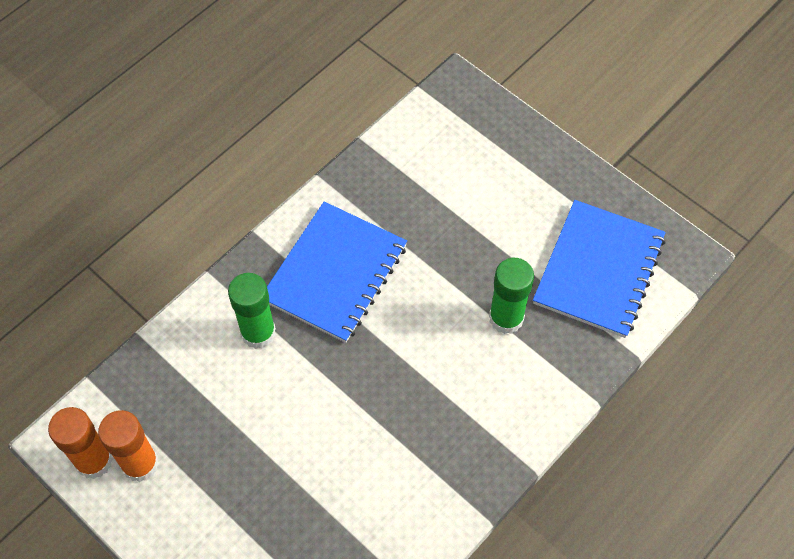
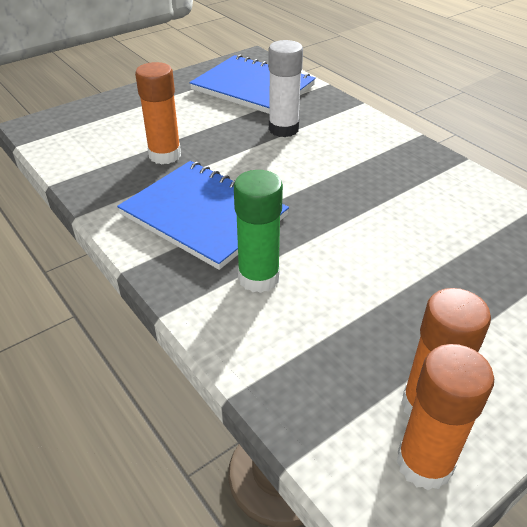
camera: 80 degrees left, 20 degrees down
green glue stick [489,258,534,334] -> white glue stick [268,40,303,137]
none -> orange glue stick [135,62,181,164]

